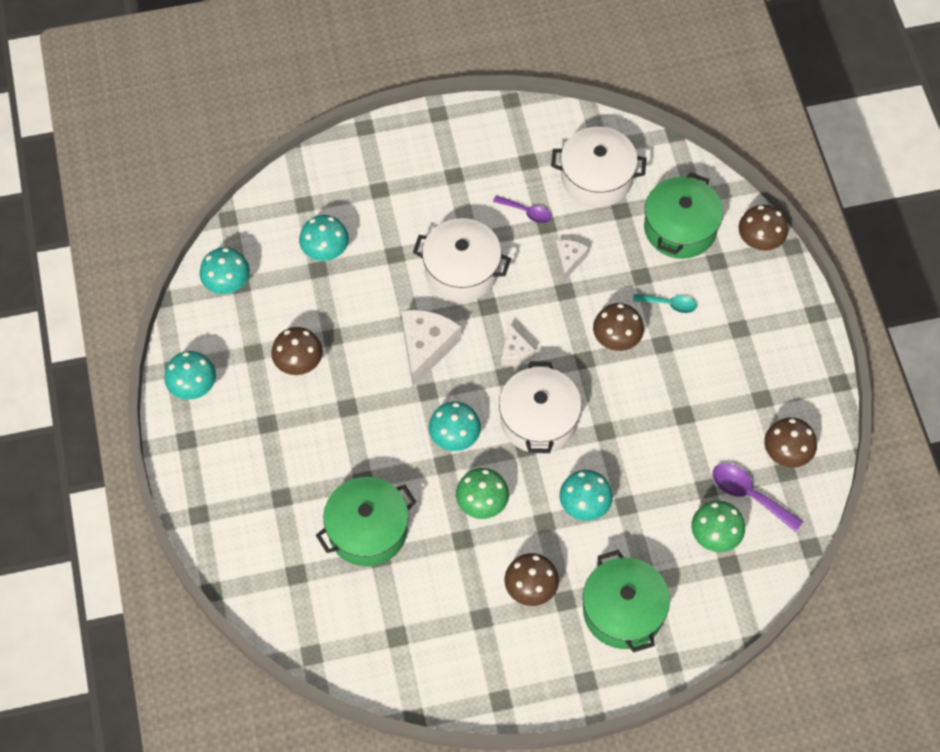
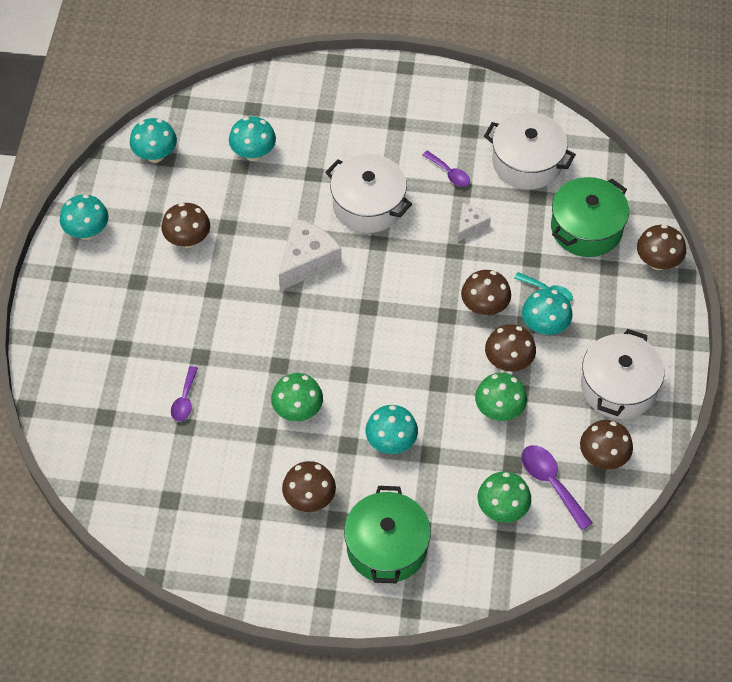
camera: 20 degrees right, 5 degrees down
green pot [316,477,416,566] -> purple spoon [171,366,198,421]
turquoise mushroom [429,402,481,451] -> turquoise mushroom moved to [522,289,573,335]
white pot [499,361,582,454] -> white pot moved to [581,329,664,419]
white cheese [501,323,535,366] -> none
none -> green mushroom [475,373,527,421]
none -> brown mushroom [485,324,536,371]

